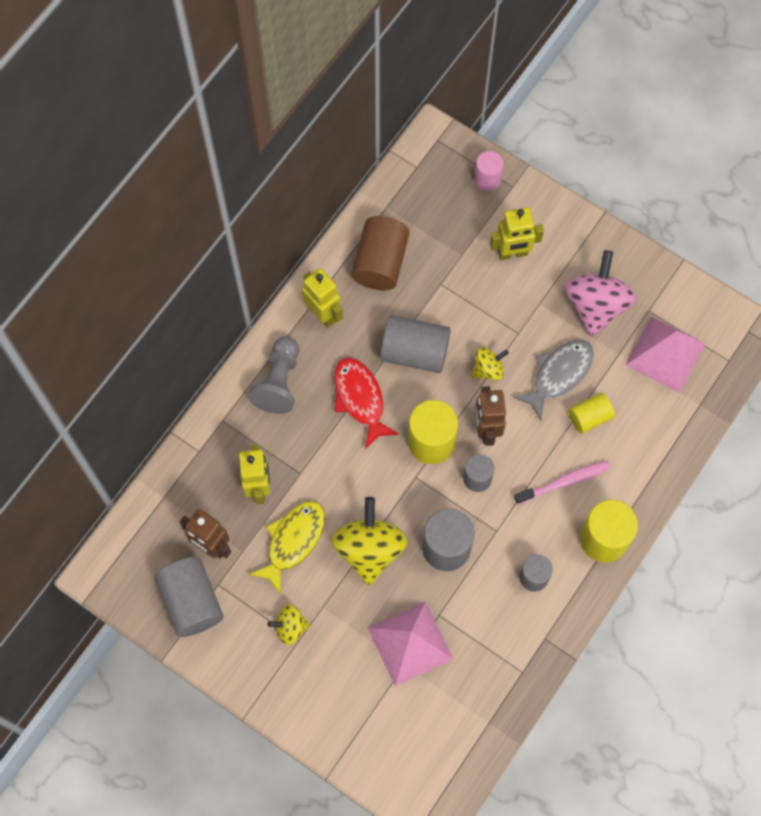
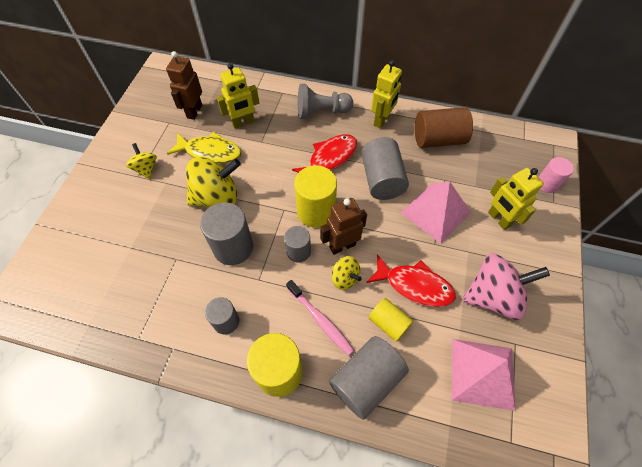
camera: 70 degrees right, 10 degrees down
grey cylinder [154,557,223,637] -> grey cylinder moved to [329,336,409,420]
pink pyramid [368,601,453,686] -> pink pyramid moved to [401,182,471,244]
yellow spinning top [471,347,509,380] -> yellow spinning top moved to [332,256,362,290]
grey fish [513,340,594,421] -> red fish [366,254,456,307]

